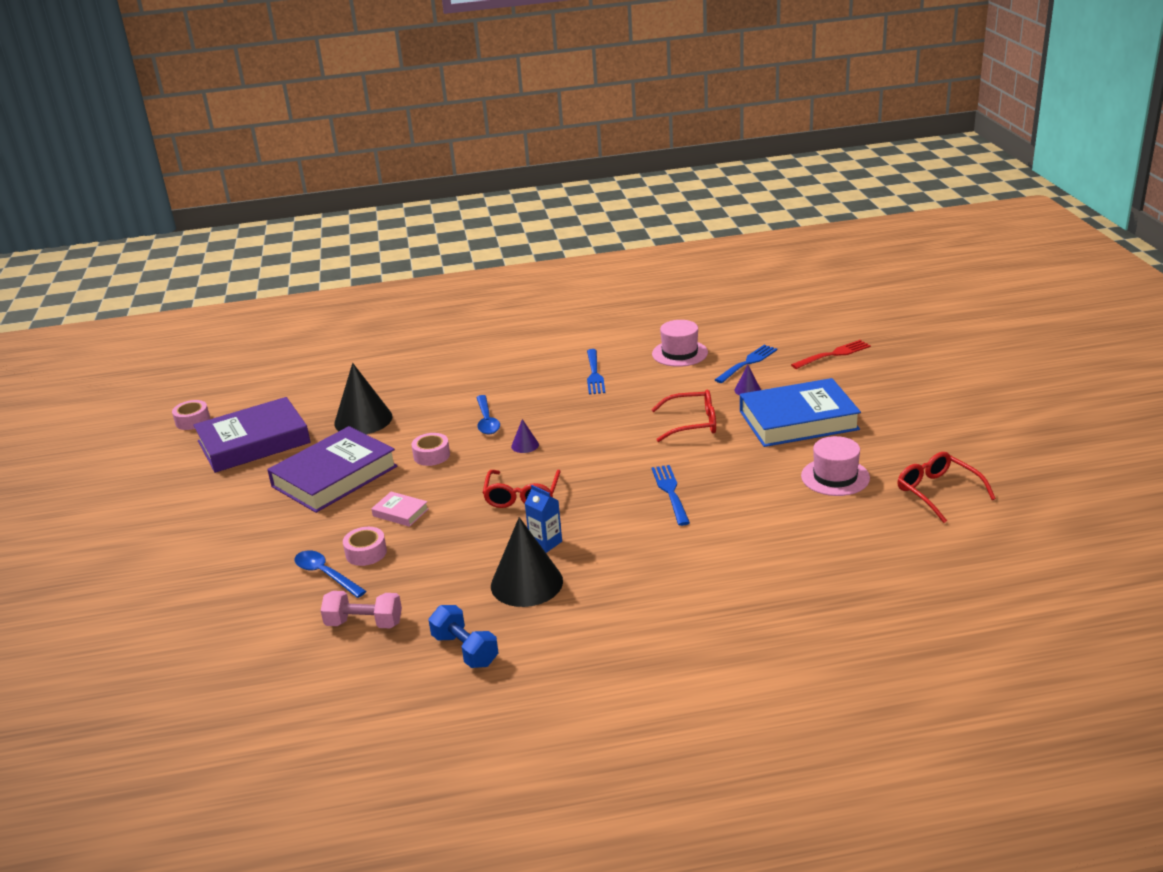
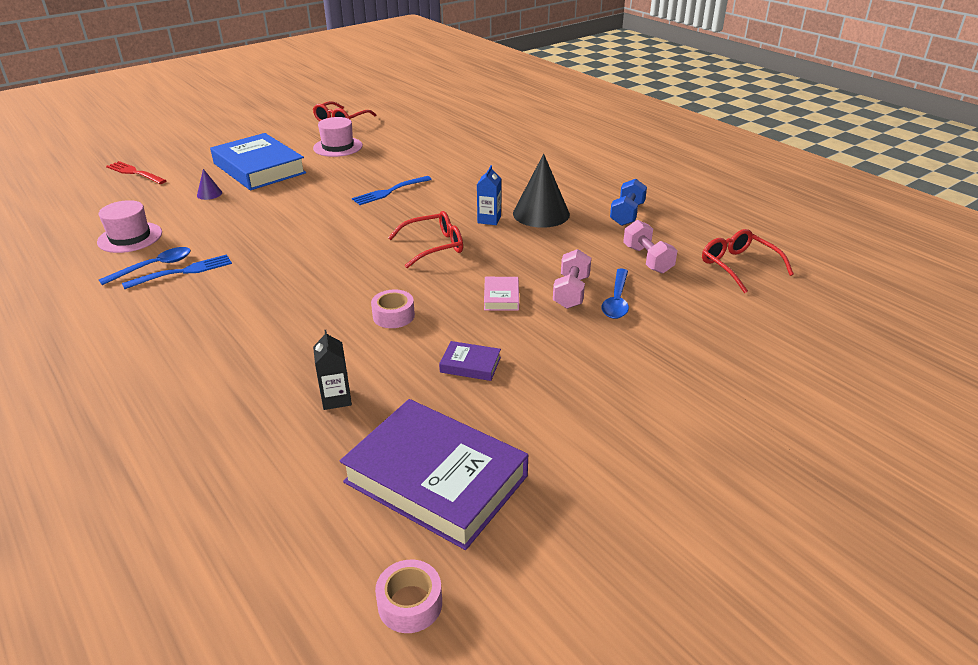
camera: 120 degrees left, 5 degrees up
purple book [267,426,397,513] -> purple book [439,341,501,381], size x0.42
black cone [334,363,393,434] -> black carton [313,330,352,410]
pink tape [343,527,387,566] -> pink dumbbell [553,249,591,309]
blue spoon [476,395,500,434] -> blue spoon moved to [99,247,191,285]
purple cone [511,419,539,453] -> none
red glasses [651,390,716,442] -> red glasses moved to [702,229,794,294]
blue fork [715,345,777,383] -> none

